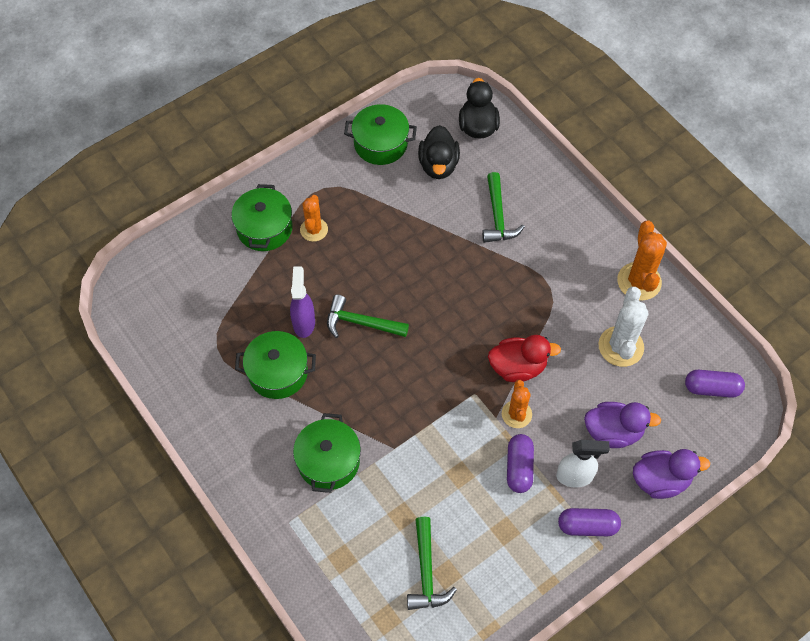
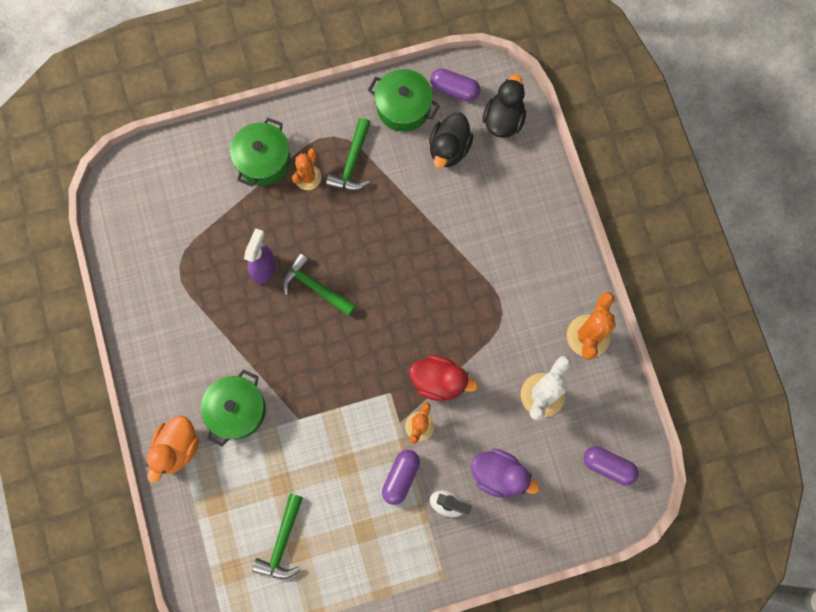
camera: 20 degrees right, 15 degrees up
green pot [235,331,316,399] -> none
green hammer [482,172,525,243] -> green hammer moved to [326,118,371,191]
purple capsule [558,508,621,536] -> purple capsule moved to [430,68,480,101]
purple duck [633,449,710,499] -> none
none -> orange duck [146,416,199,483]

